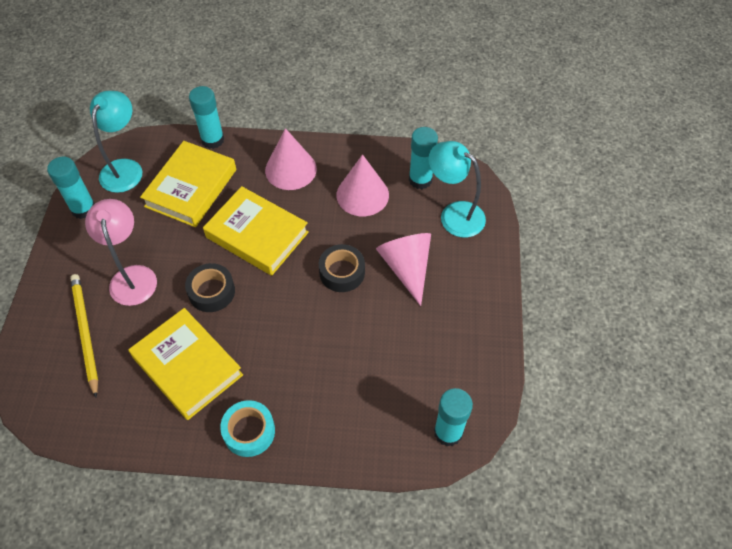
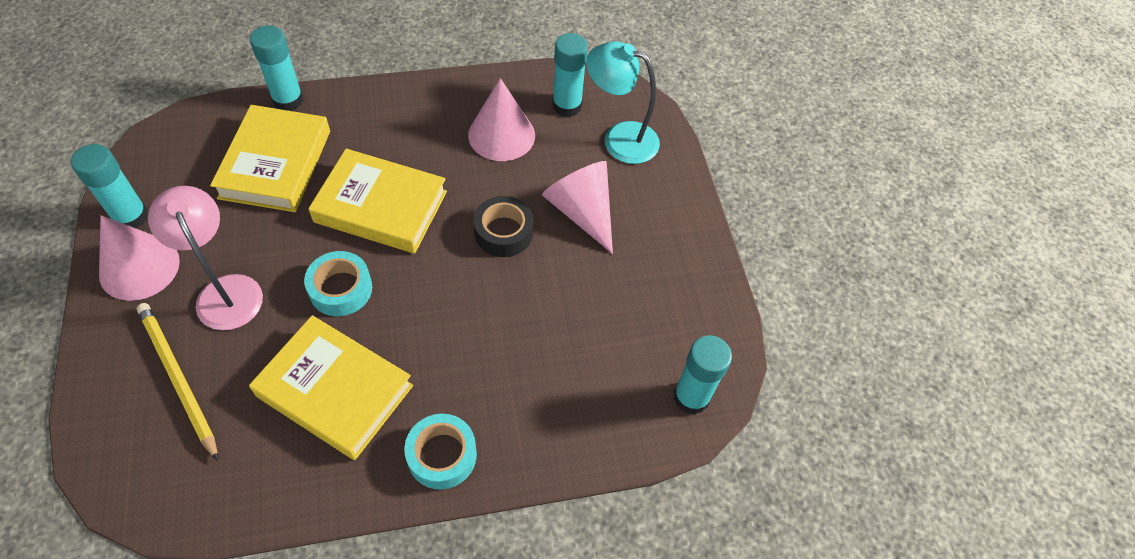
camera: 20 degrees left, 0 degrees up
turquoise lamp [90,91,142,193] -> none
black tape [185,263,235,312] -> turquoise tape [304,251,372,316]
pink cone [265,128,317,190] -> pink cone moved to [99,215,180,301]

